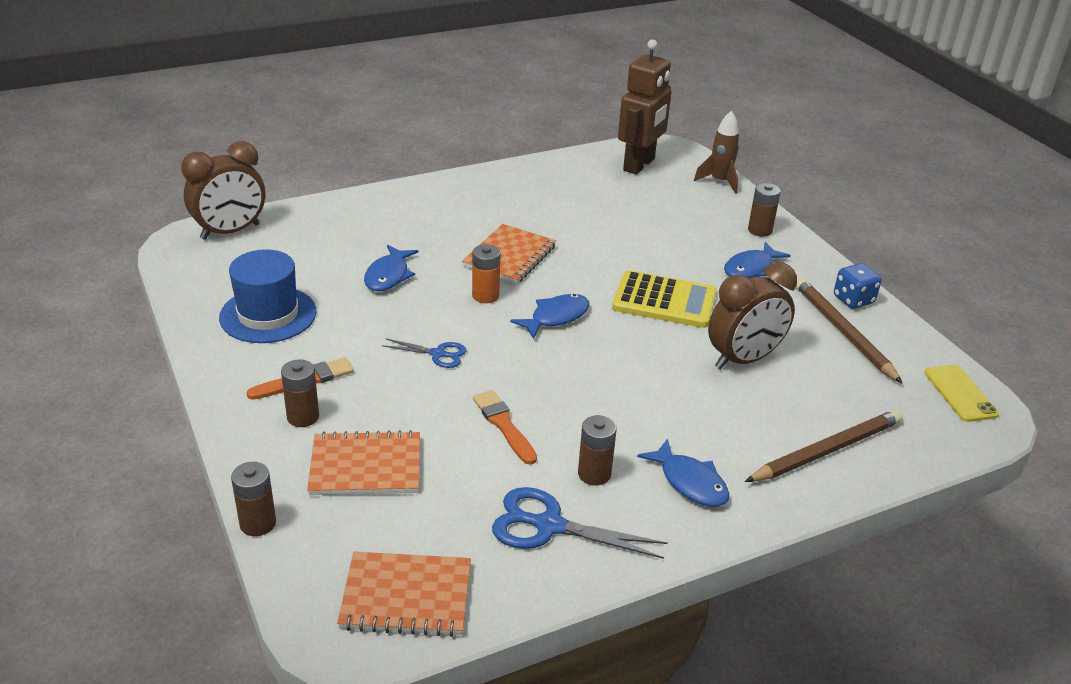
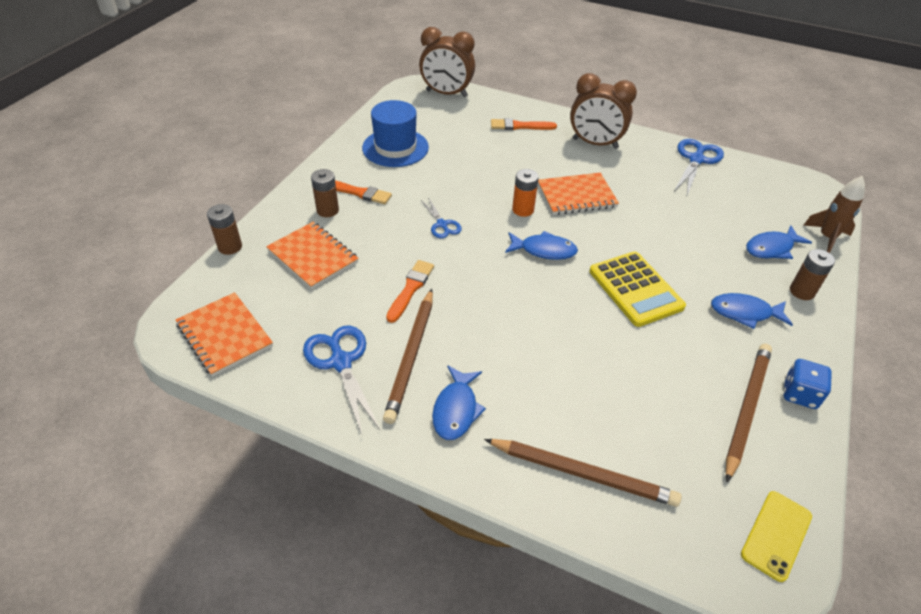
camera: 50 degrees right, 10 degrees up
blue fish [364,245,418,291] -> blue fish moved to [746,225,812,259]
brown battery [578,415,617,486] -> brown pencil [383,289,433,424]
brown robot [618,39,671,174] -> none
brown clock [708,262,797,369] -> brown clock moved to [570,73,637,149]
none -> orange brush [491,118,557,130]
none -> blue scissors [674,139,724,195]

